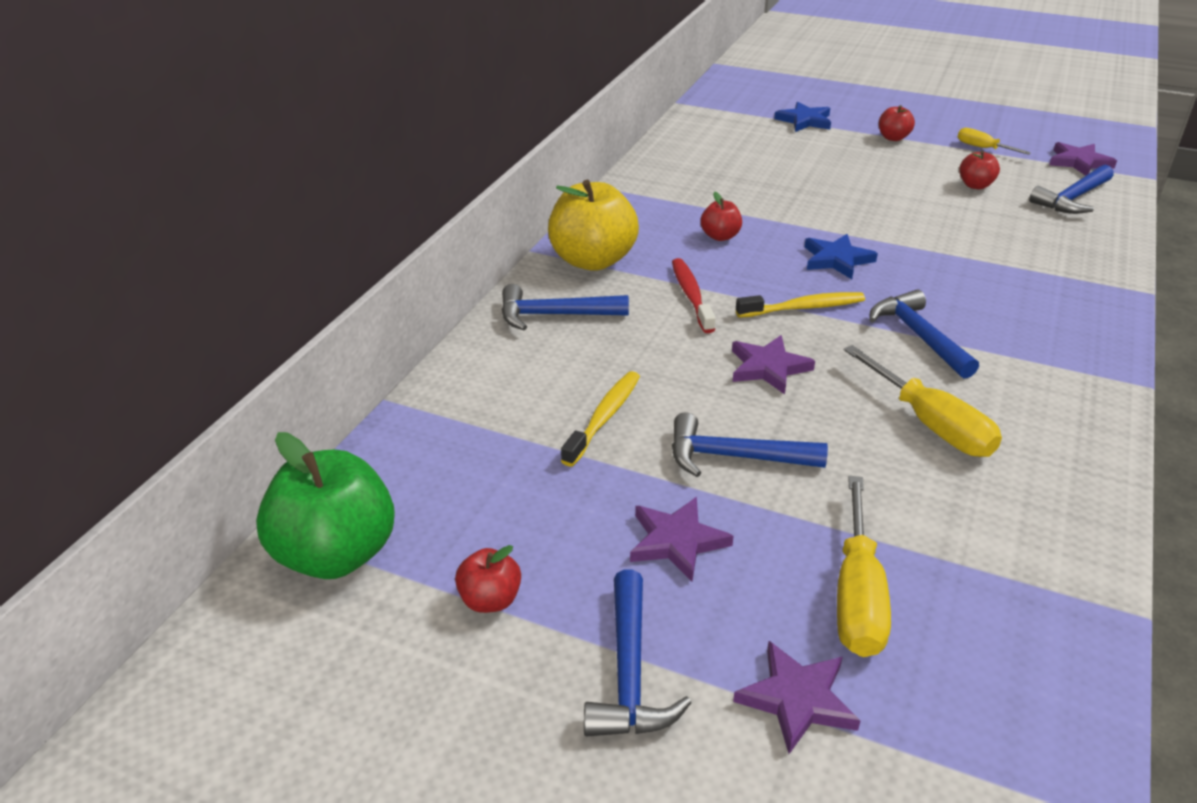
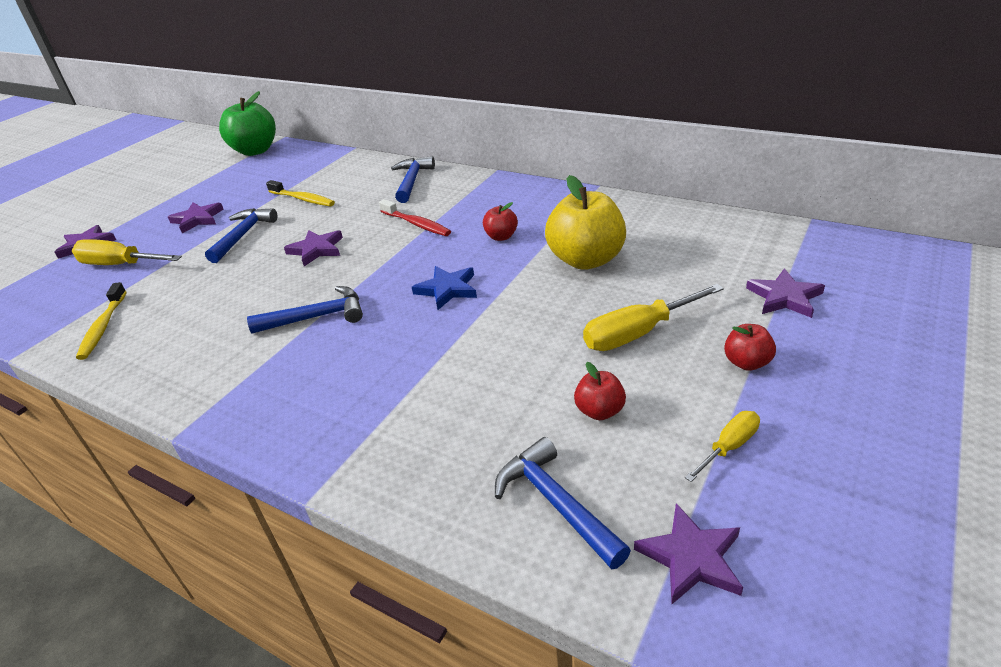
camera: 100 degrees right, 0 degrees up
red apple [455,545,521,613] -> none
yellow apple [548,179,639,271] -> yellow apple moved to [545,175,626,270]
blue hammer [584,570,692,737] -> none
red toothbrush [672,258,716,333] -> red toothbrush turned 45 degrees clockwise [379,199,451,236]
yellow toothbrush [736,292,865,318] -> yellow toothbrush moved to [76,282,127,360]
blue star [774,101,831,132] -> purple star [746,269,825,318]
yellow screwdriver [844,345,1002,457] -> yellow screwdriver moved to [583,284,724,351]

